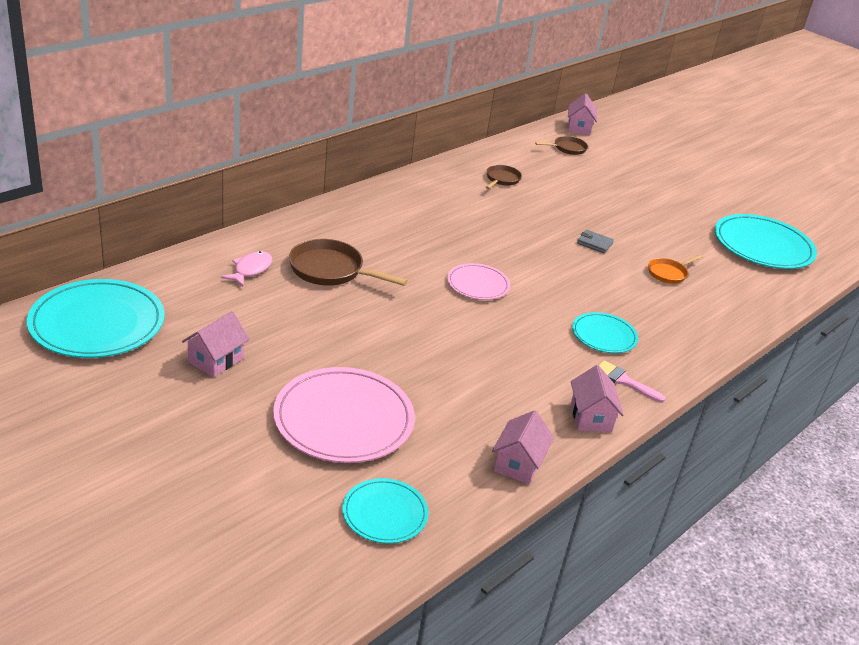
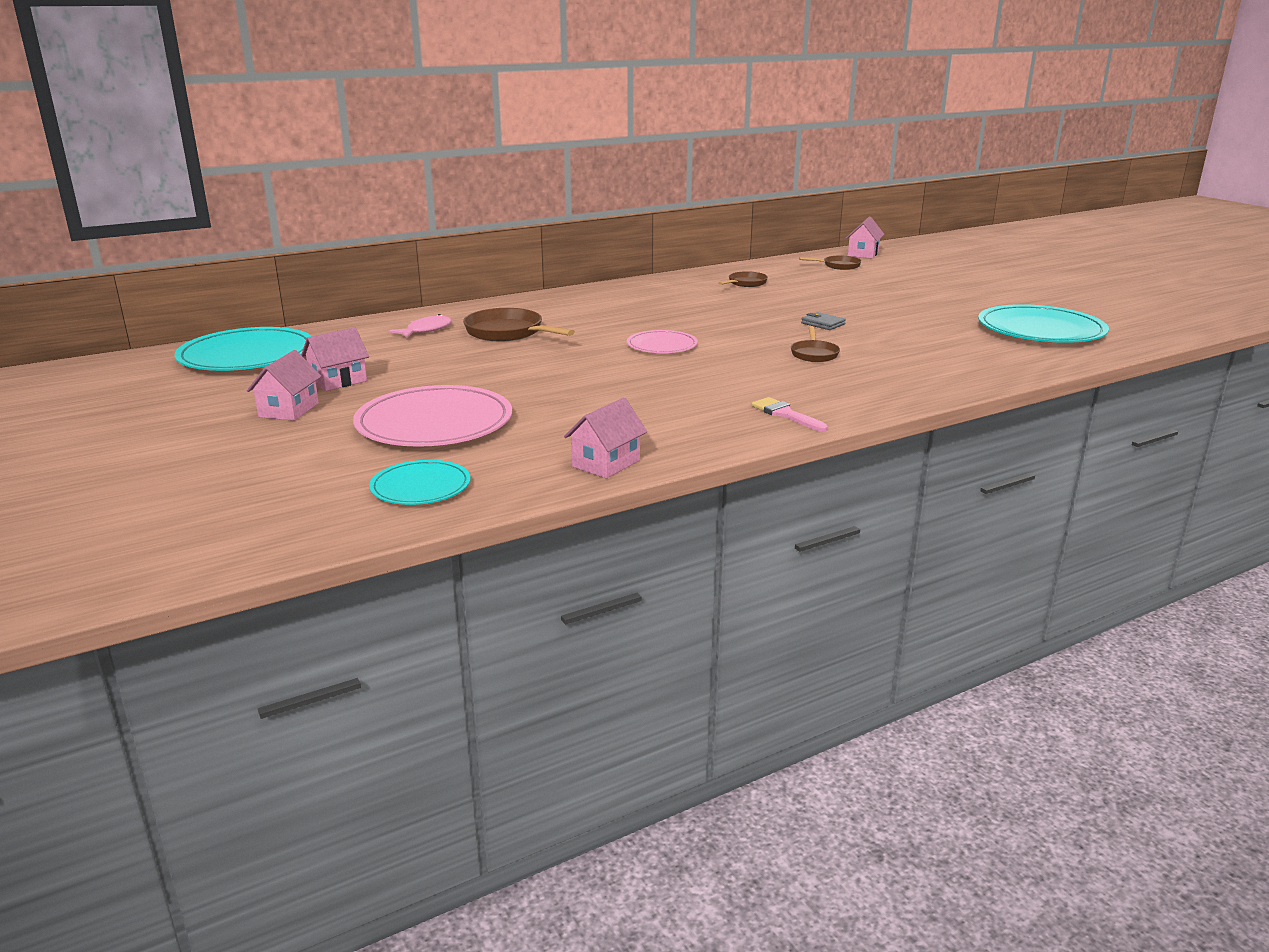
camera: 20 degrees right, 10 degrees down
pink house [571,365,624,432] -> pink house moved to [247,350,322,421]
turquoise plate [572,312,638,353] -> none
orange pan [648,255,703,284] -> none
none -> brown pan [791,326,840,362]

